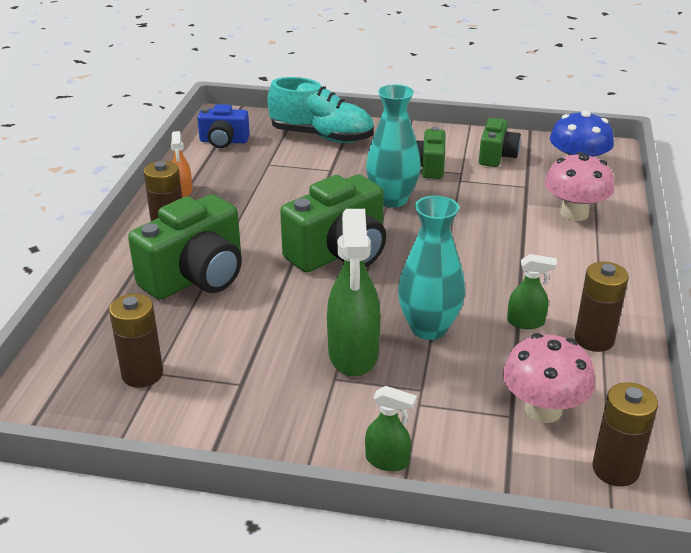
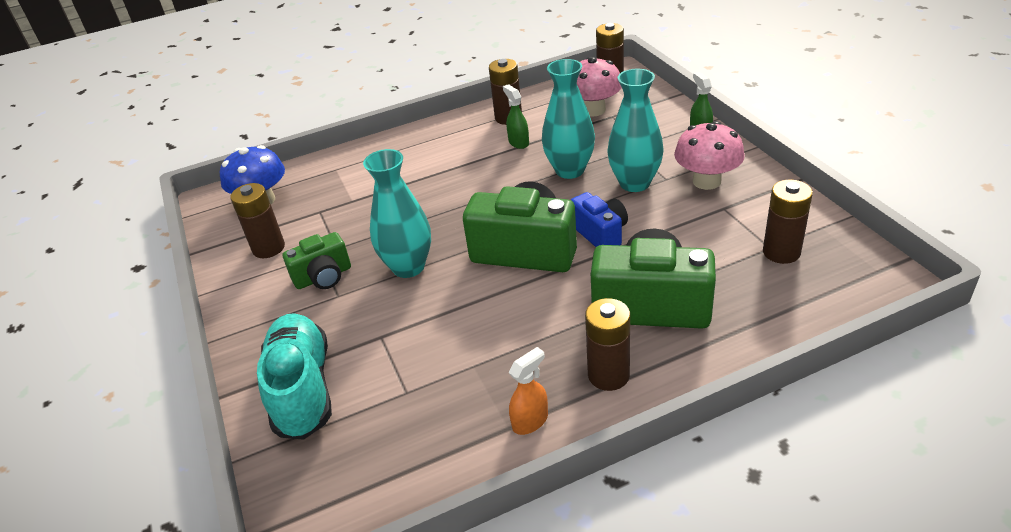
camera: 120 degrees left, 5 degrees up
blue camera [197,104,250,148] -> blue camera moved to [571,192,628,247]
green spray bottle [327,209,381,377] -> turquoise vase [607,69,664,192]
green camera [479,118,521,167] -> brown battery [230,183,285,258]
pink mushroom [545,152,614,221] -> pink mushroom moved to [674,121,745,190]

